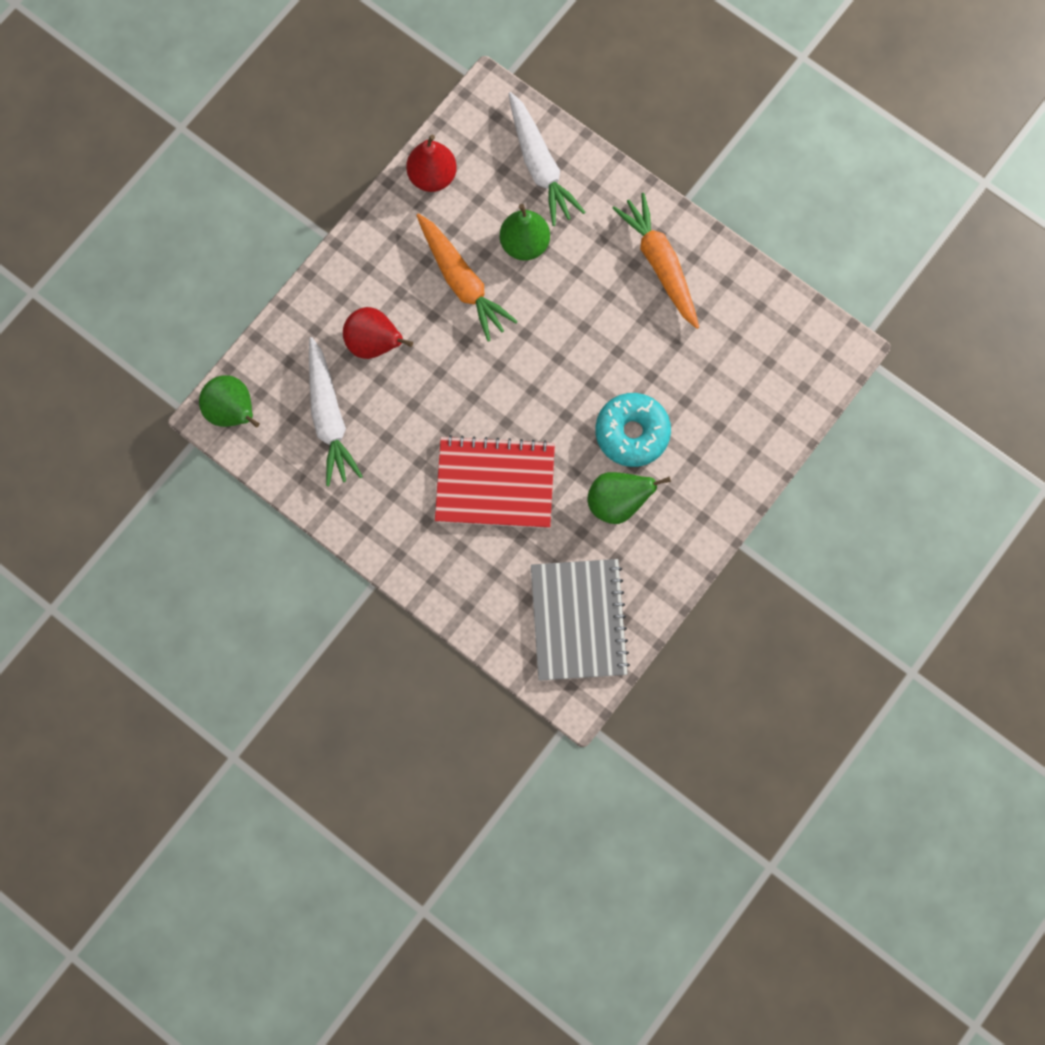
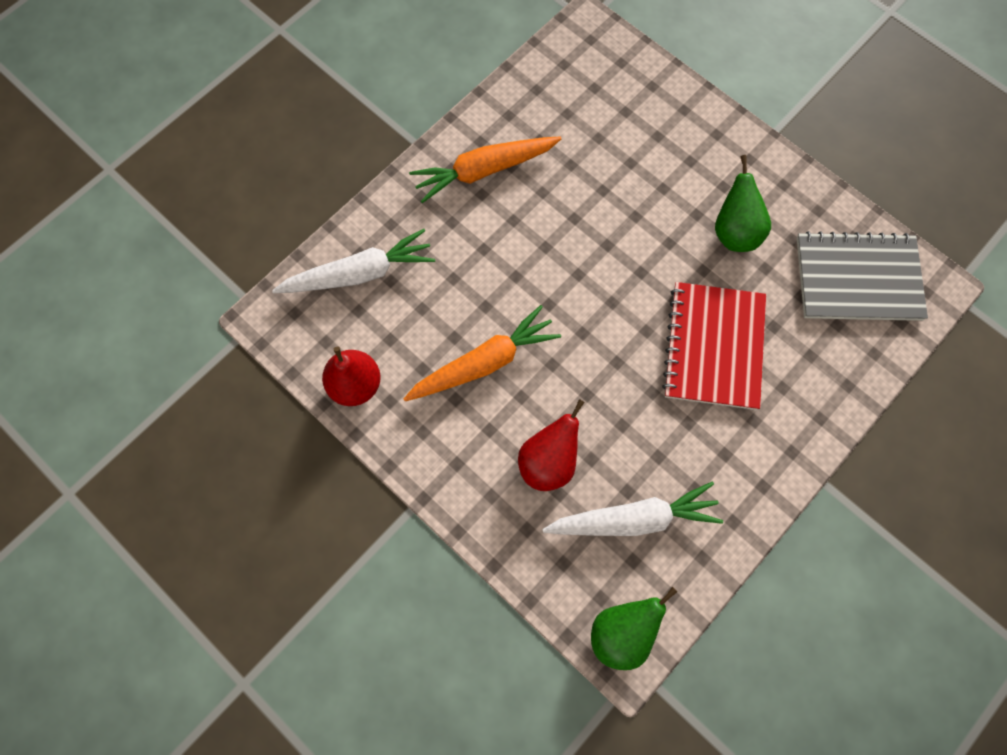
camera: 85 degrees left, 5 degrees down
green pear [500,204,550,261] -> none
turquoise donut [595,393,671,467] -> none

